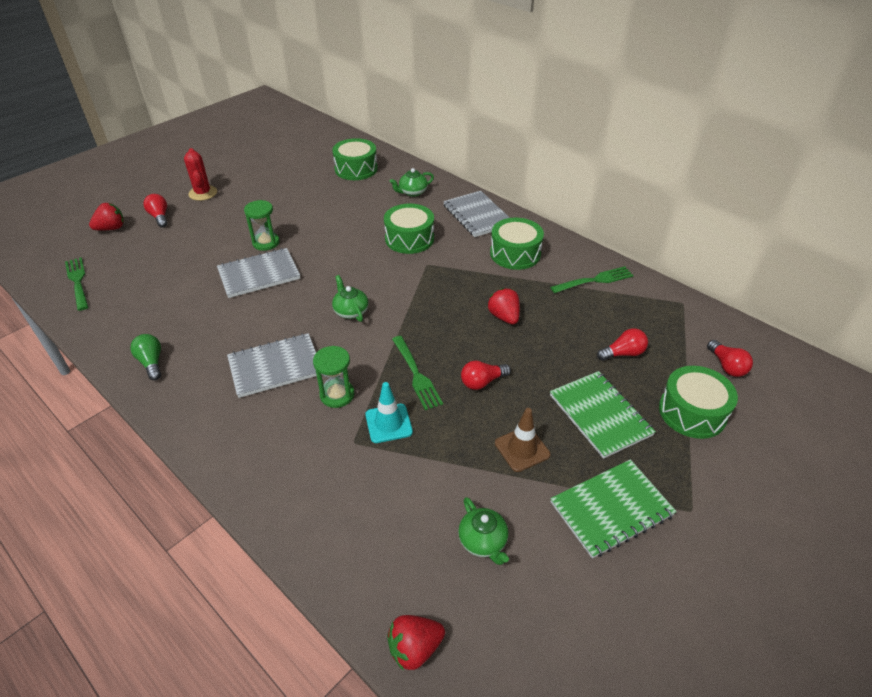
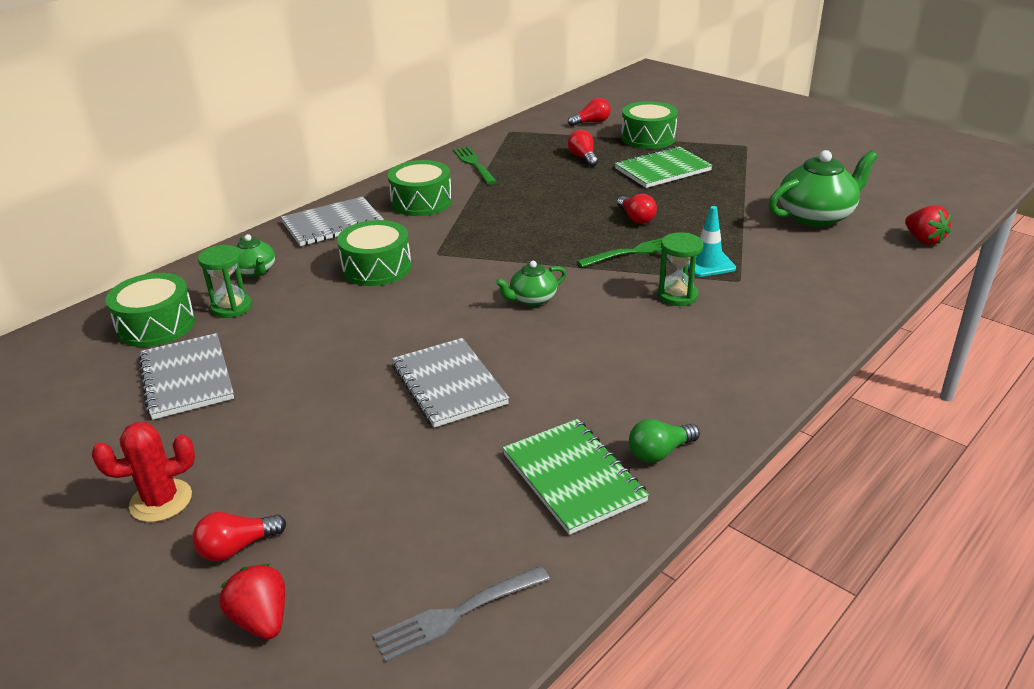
camera: 90 degrees left, 10 degrees down
green fork [65,258,88,311] -> grey fork [373,566,550,662]
grey notebook [227,333,322,398] -> grey notebook moved to [138,333,234,420]
green hourglass [244,200,280,251] -> green hourglass moved to [198,245,252,318]
green teapot [458,497,509,565] -> green teapot [769,150,878,227], size x1.85
red strawberry [488,288,520,324] -> none
brown traffic cone [495,408,550,472] -> none
green notebook [550,459,677,559] -> green notebook moved to [503,419,649,535]

